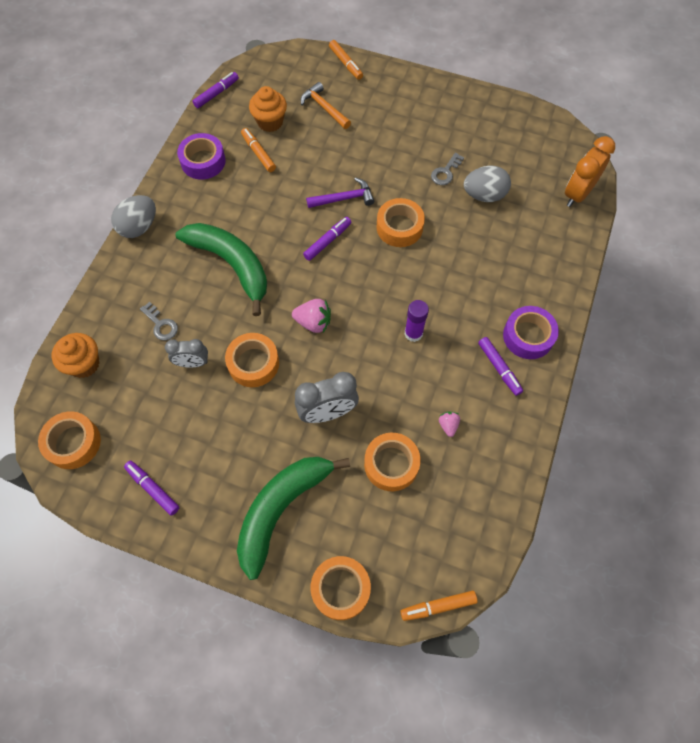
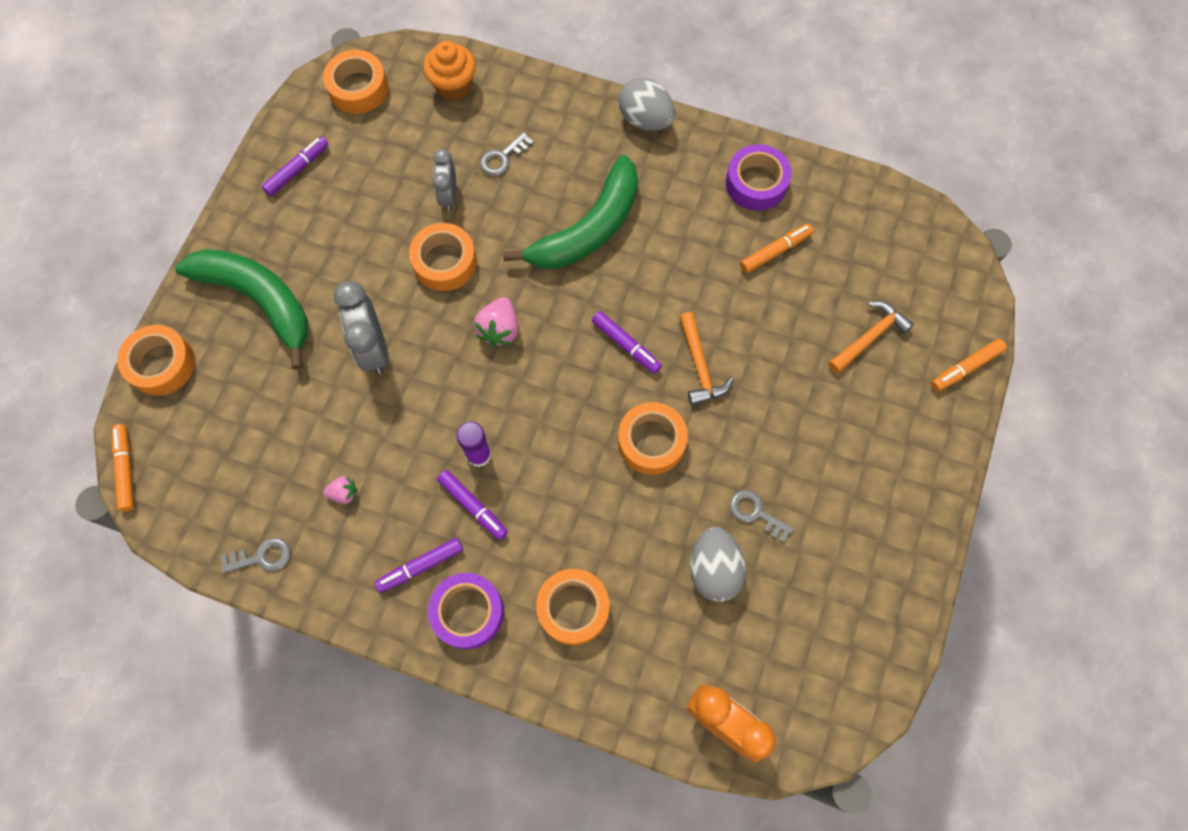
camera: 90 degrees right, 5 degrees up
purple marker [192,72,239,108] -> purple marker moved to [437,470,508,540]
orange cupcake [249,86,287,132] -> none
purple hammer [306,177,374,208] -> orange hammer [679,312,734,405]
orange tape [364,433,421,491] -> orange tape moved to [536,569,610,645]
none -> grey key [221,537,291,573]

